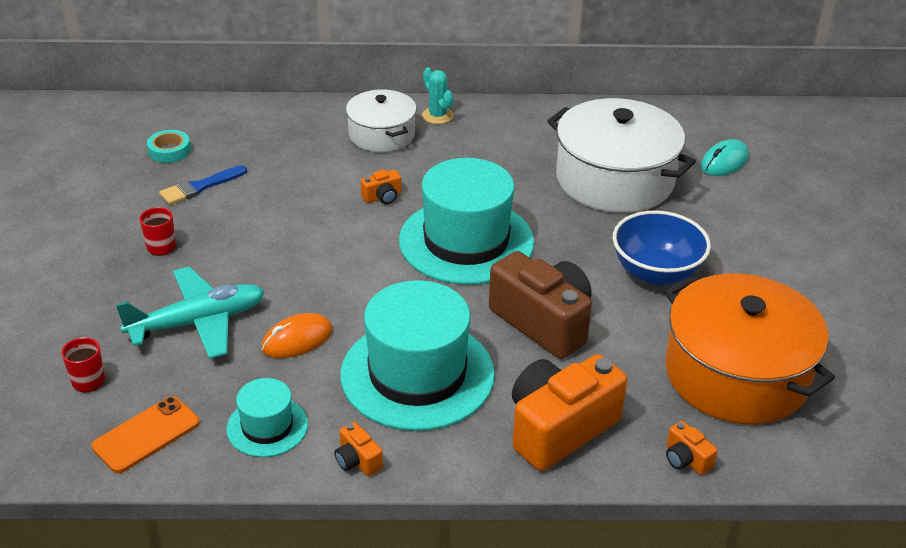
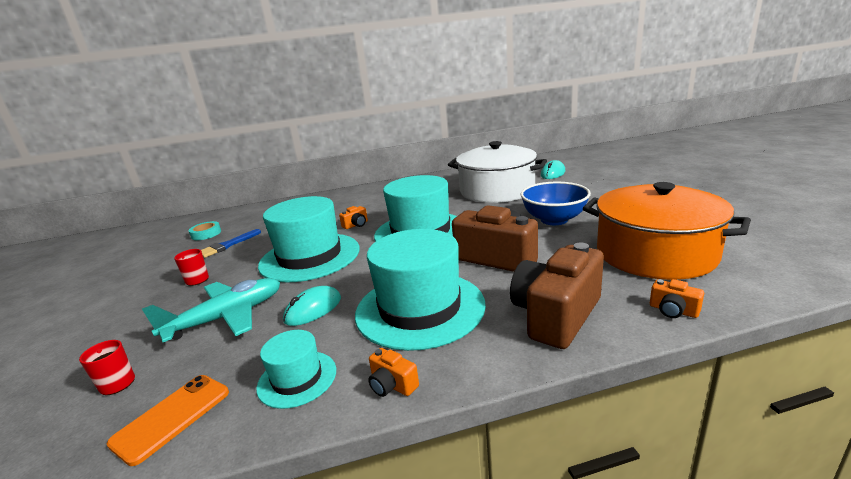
camera: 10 degrees left, 15 degrees down
orange mouse [261,313,333,358] -> turquoise mouse [283,286,341,326]
white pot [346,89,417,152] -> none
turquoise cactus [422,67,454,124] -> none
orange camera [512,354,627,471] -> brown camera [510,243,604,349]
none -> turquoise hat [258,196,360,282]

